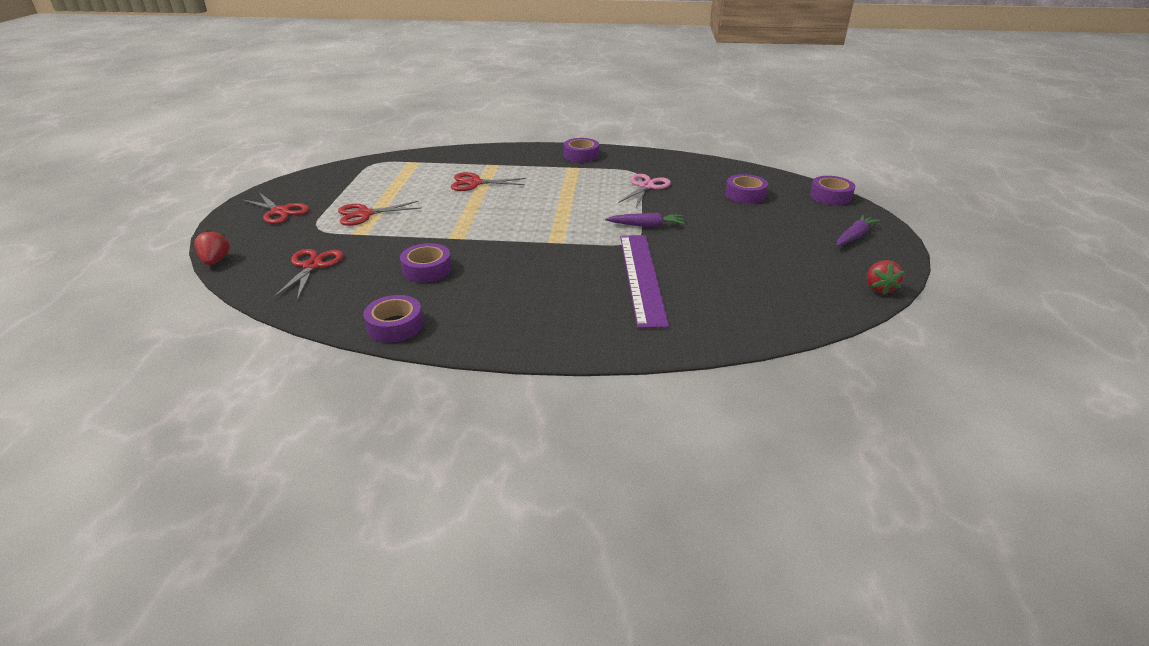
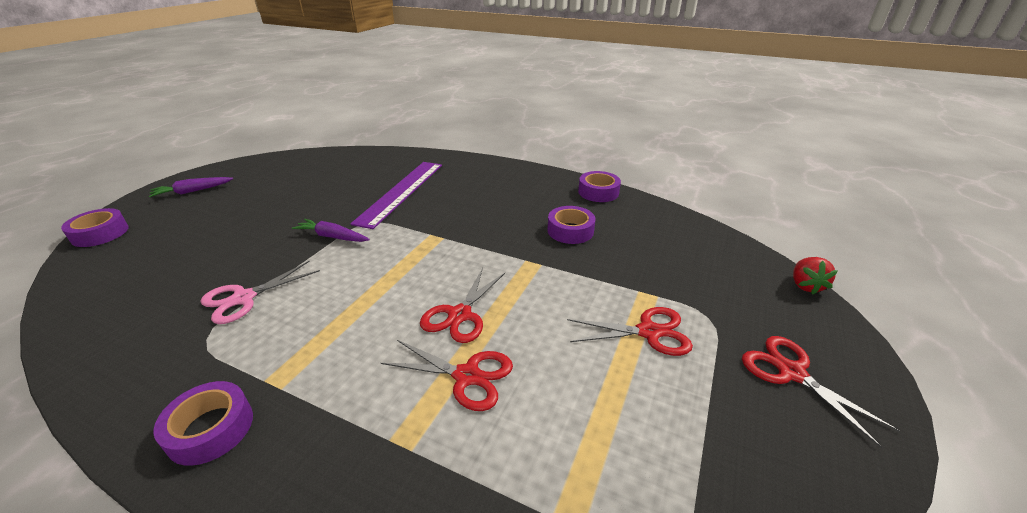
camera: 160 degrees left, 0 degrees up
red scissors [272,249,343,300] -> red scissors moved to [420,268,505,343]
purple tape [725,174,768,204] -> none
red strawberry [867,260,904,295] -> none

